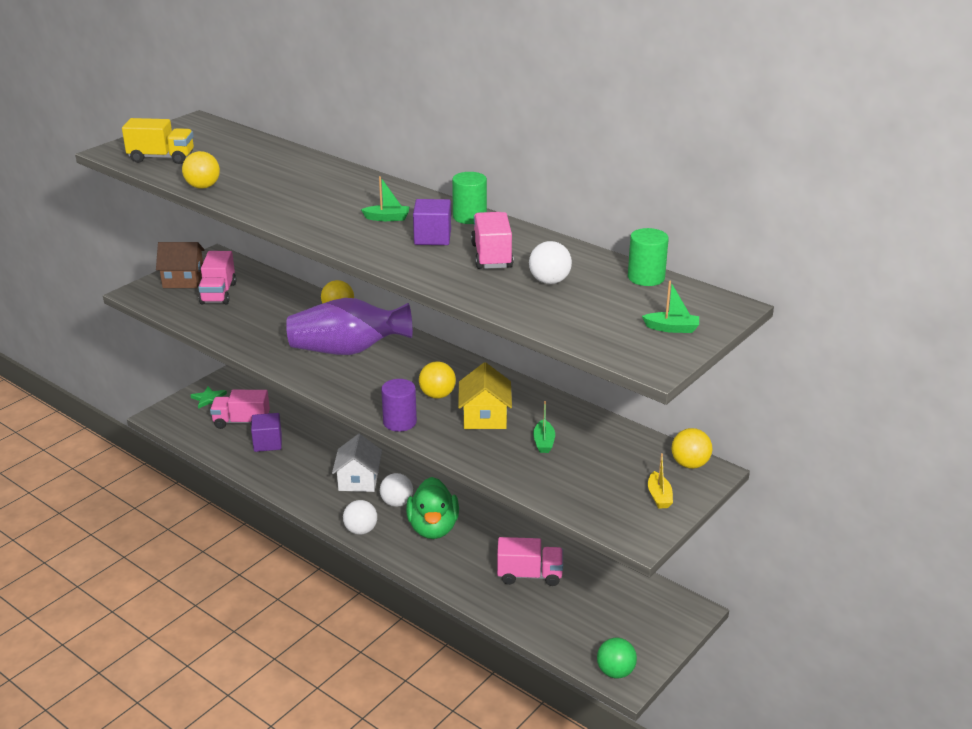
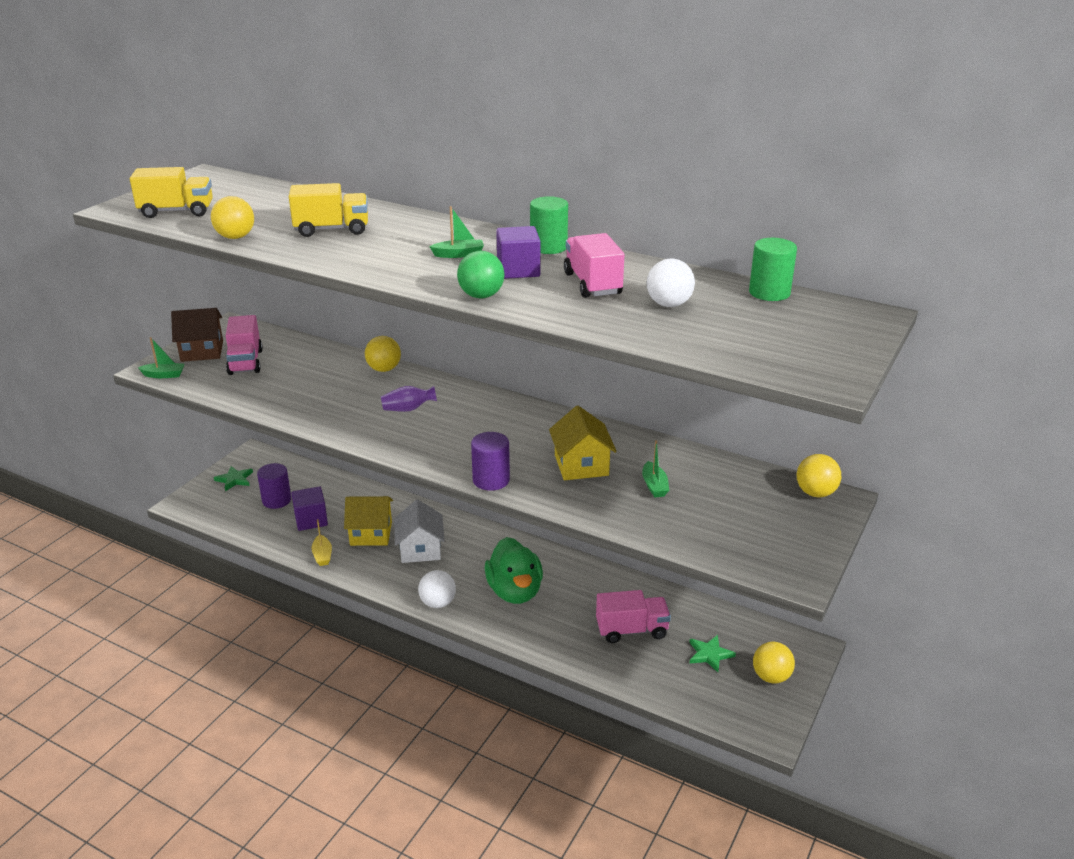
camera: 10 degrees left, 0 degrees up
pink truck [210,390,270,429] -> purple cylinder [257,463,291,509]
purple vase [286,298,413,355] -> purple vase [381,386,437,412], size x0.41
white ball [380,473,413,507] -> none
yellow ball [419,361,456,399] -> yellow ball moved to [753,642,795,684]
green ball [597,638,637,679] -> green ball moved to [457,251,505,298]
green boat [642,281,699,333] -> green boat moved to [138,337,185,378]
yellow boat [648,453,673,509] -> yellow boat moved to [311,519,332,566]
none -> yellow truck [289,183,368,237]
none -> yellow house [344,496,393,546]
none -> green star [689,635,736,672]

